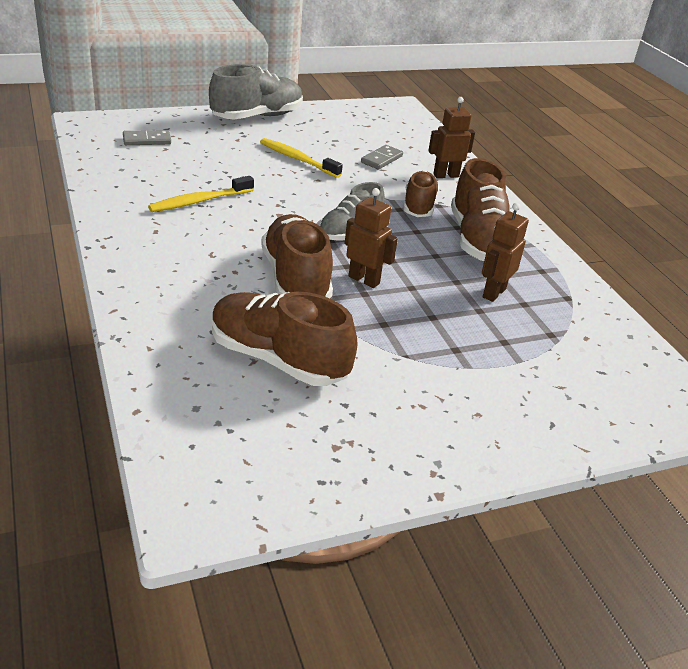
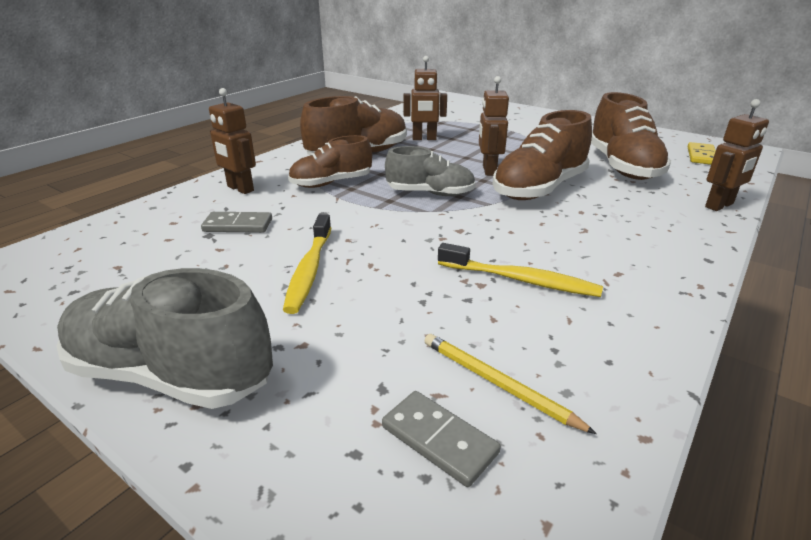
camera: 120 degrees left, 5 degrees down
none -> yellow pencil [425,334,597,434]
none -> yellow domino [688,142,716,165]
none -> brown robot [705,99,769,211]

